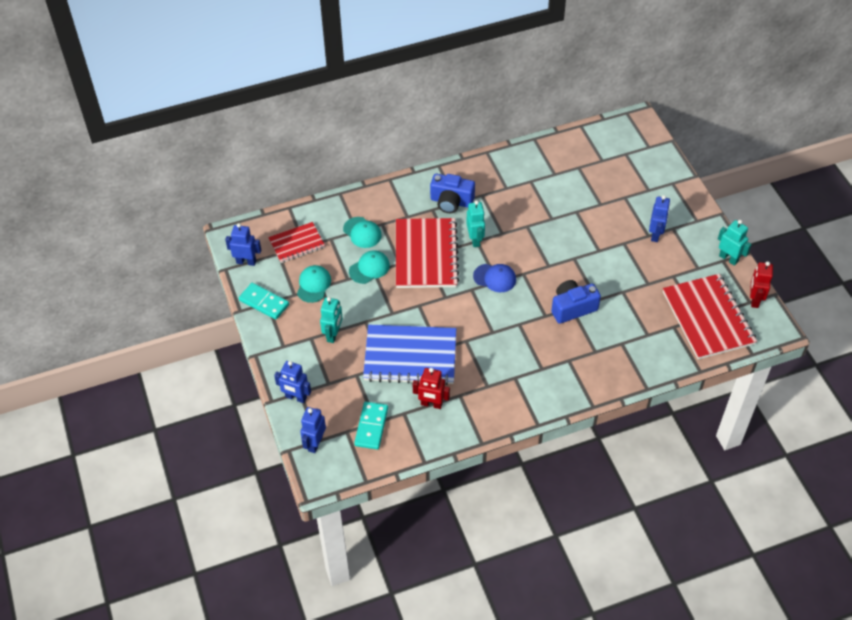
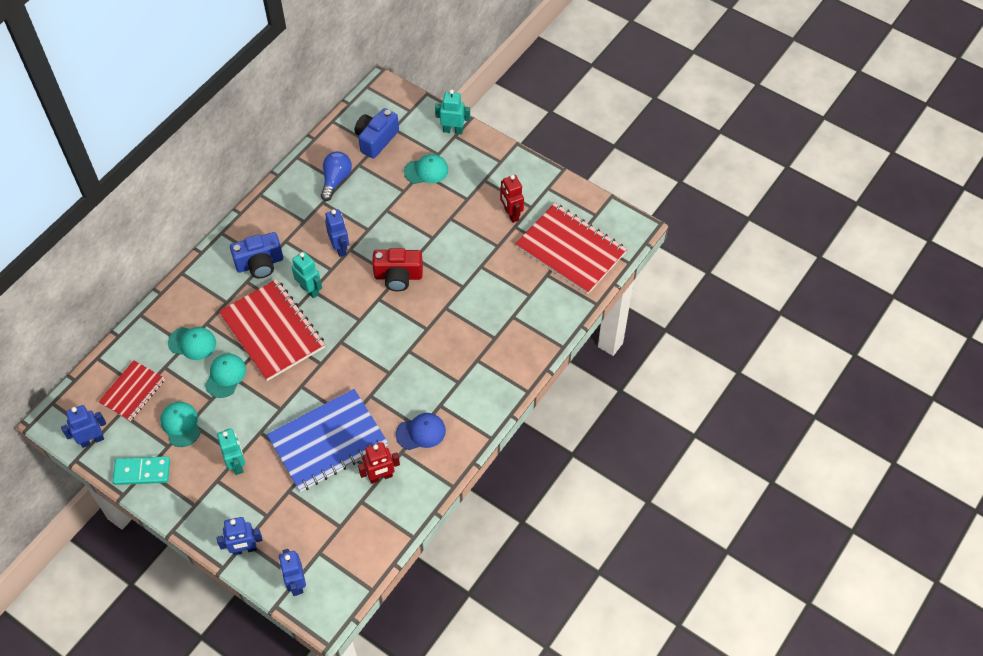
camera: 35 degrees left, 5 degrees up
turquoise domino [354,402,388,450] -> none
blue cap [473,264,516,292] -> blue cap moved to [396,413,446,450]
blue camera [551,280,601,324] -> blue camera moved to [355,108,399,159]
blue robot [649,195,670,242] -> blue robot moved to [325,209,349,257]
turquoise robot [718,220,752,266] -> turquoise robot moved to [435,89,470,134]
red robot [750,261,773,308] -> red robot moved to [500,175,524,223]
none -> blue light bulb [321,151,352,201]
none -> red camera [372,248,423,291]
none -> turquoise cap [404,154,448,184]

